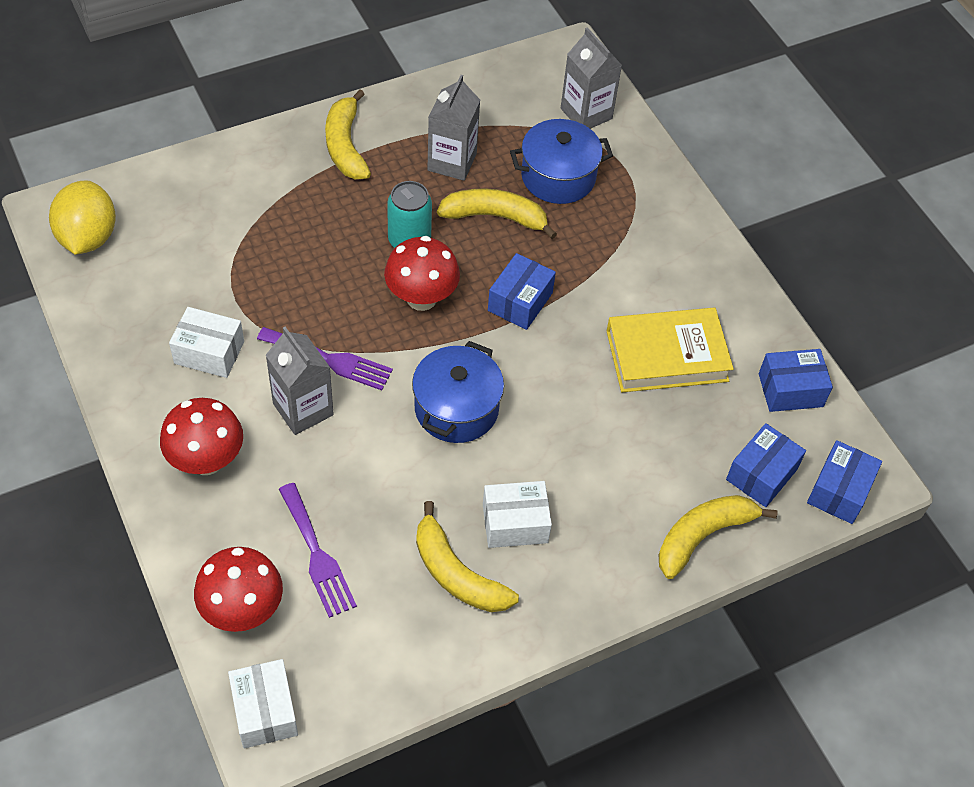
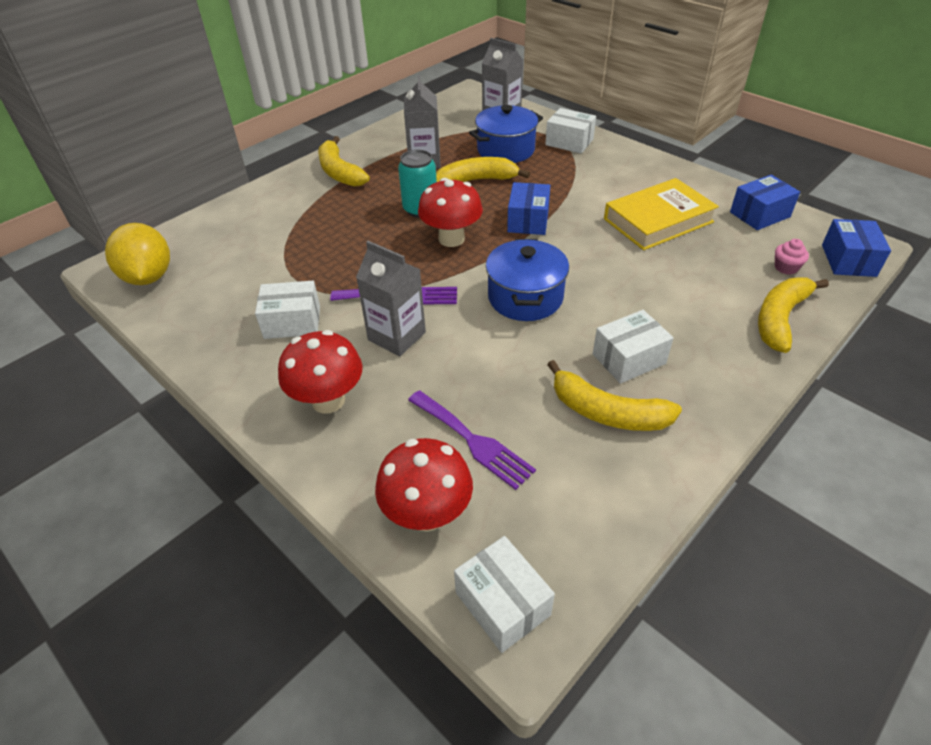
camera: 15 degrees left, 10 degrees down
blue box [726,423,806,507] -> pink cupcake [775,239,809,275]
none -> white box [545,108,596,154]

